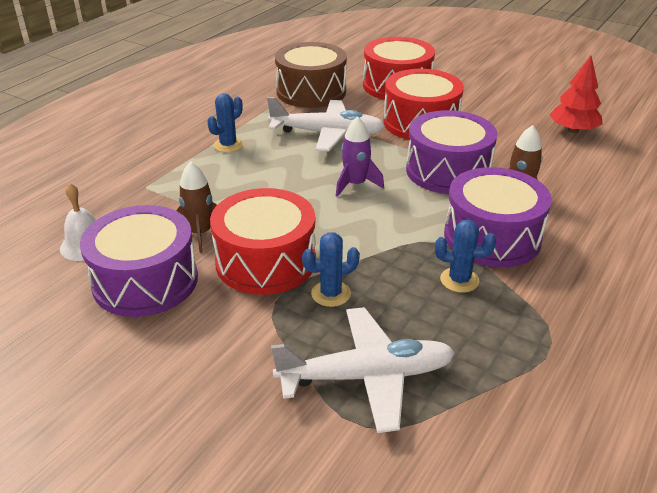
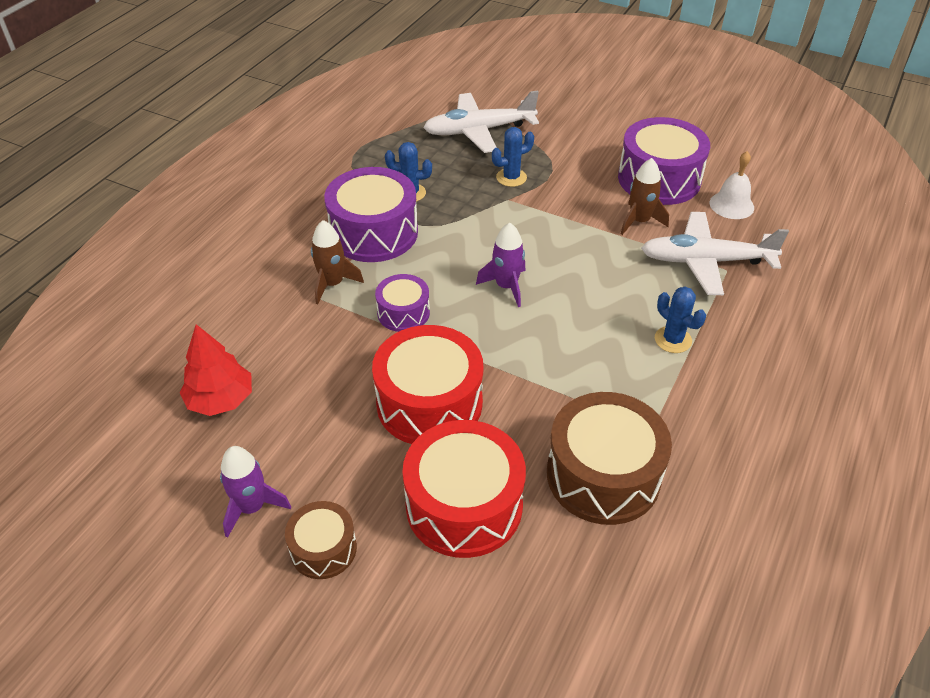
camera: 175 degrees right, 10 degrees up
blue cactus [207,93,243,152] -> blue cactus turned 75 degrees counterclockwise [655,287,706,353]
red drum [210,188,316,295] -> none
white plane [267,97,385,152] -> white plane moved to [641,212,789,295]
purple drum [406,110,497,194] -> purple drum [375,274,430,332], size x0.54
none -> purple rocket [220,446,291,538]
none -> brown drum [285,501,357,579]

